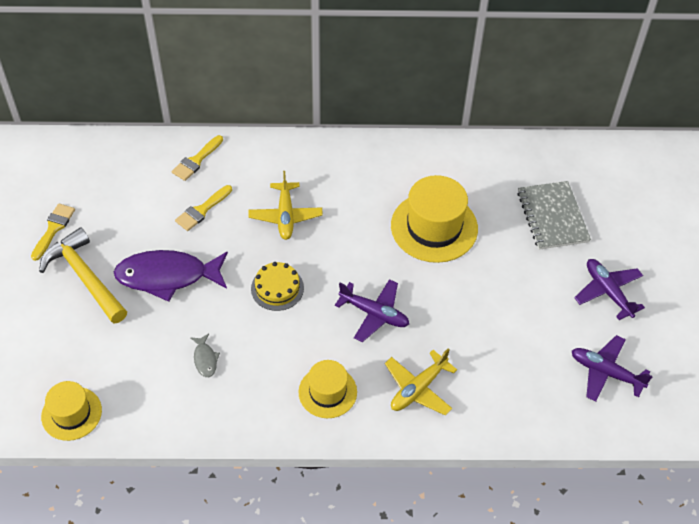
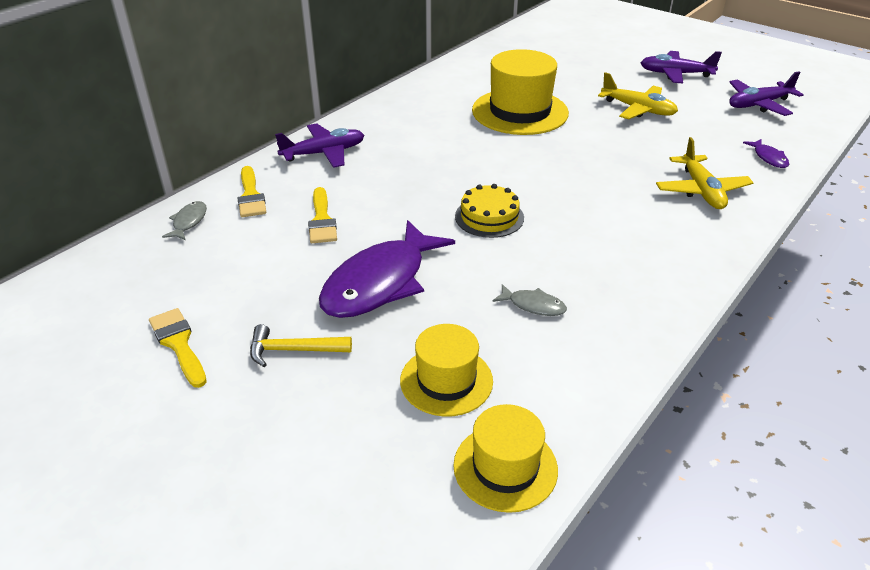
camera: 50 degrees left, 15 degrees down
yellow hammer [39,227,127,324] -> yellow hammer [250,324,352,367], size x0.54
yellow plane [248,171,323,240] -> yellow plane moved to [598,72,678,119]
yellow hat [298,360,357,418] -> yellow hat moved to [400,324,493,417]
purple plane [335,279,409,342] -> purple plane moved to [275,123,364,168]
grey notebook [518,181,591,250] -> none
none -> grey fish [162,201,207,240]
none -> purple fish [743,139,789,168]

